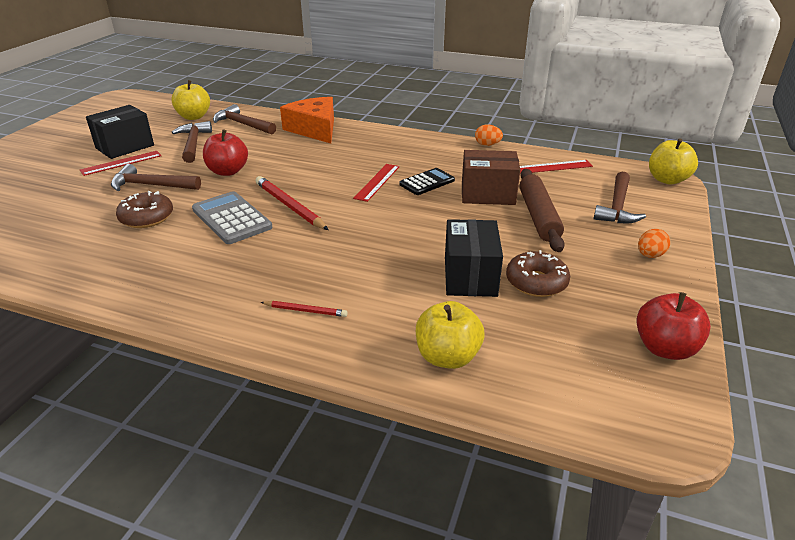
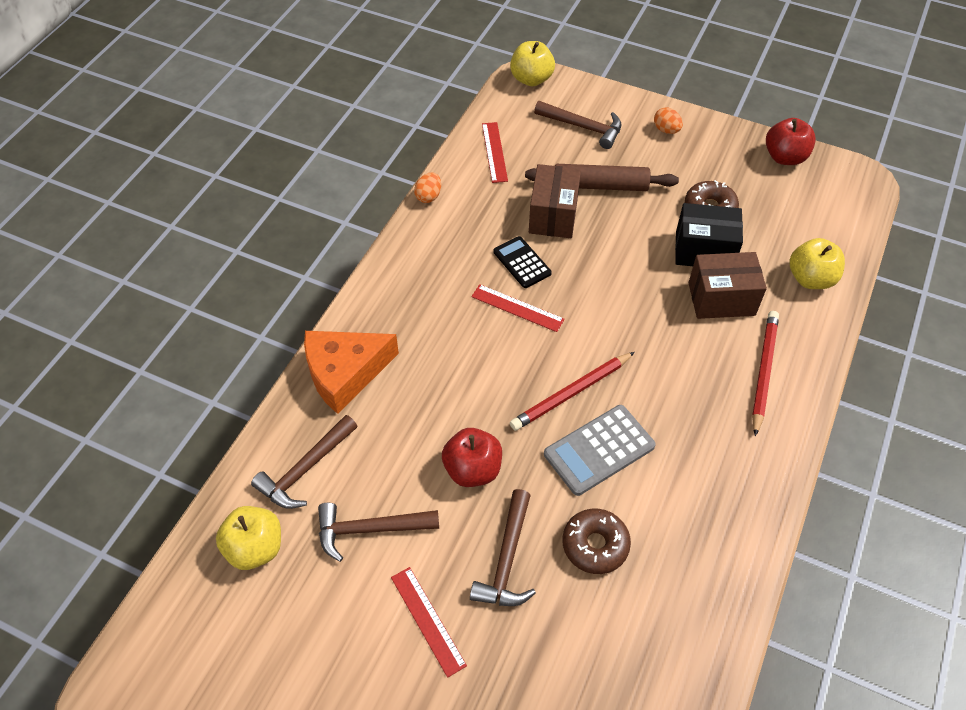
camera: 85 degrees left, 20 degrees up
black box [86,105,154,159] -> none
red pencil [260,301,347,317] -> red pencil [752,311,779,436], size x1.85
none -> brown box [688,252,767,319]

